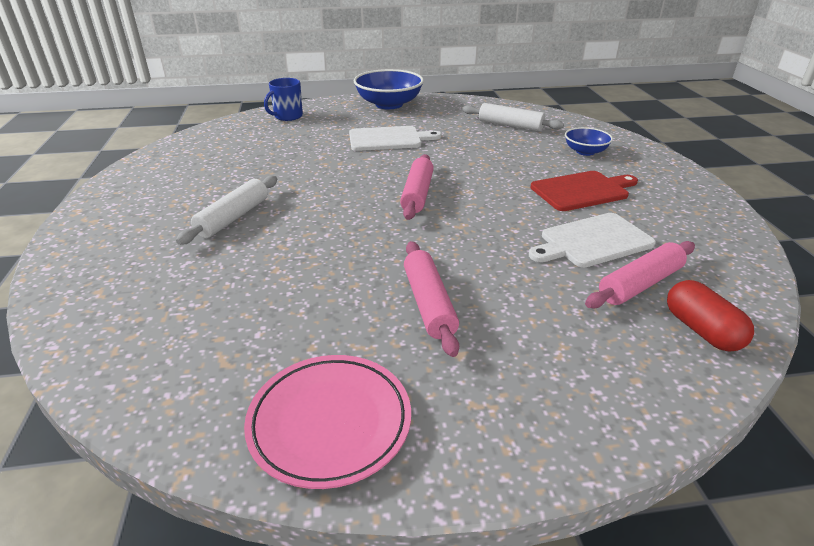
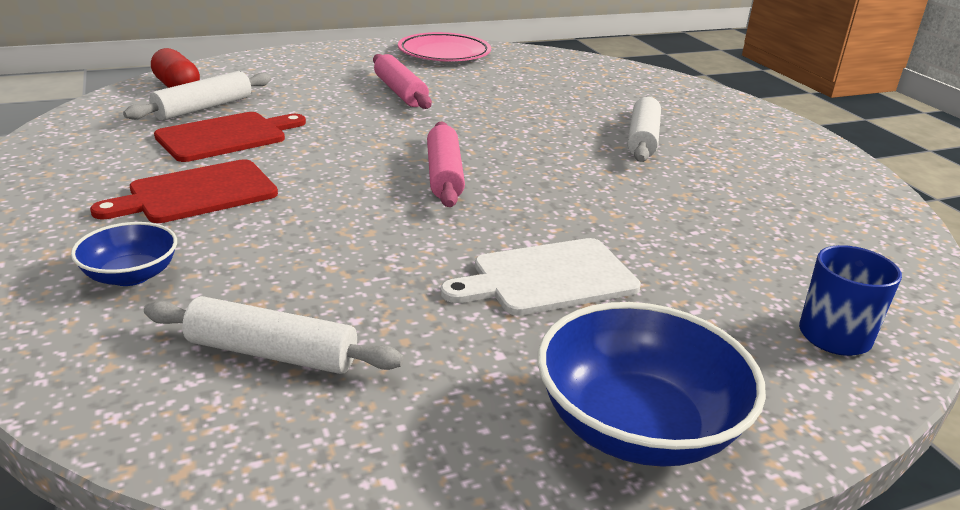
camera: 165 degrees right, 5 degrees down
white cutting board [529,213,656,268] -> red cutting board [154,112,306,162]
pink rolling pin [585,241,695,308] -> white rolling pin [123,71,271,121]

